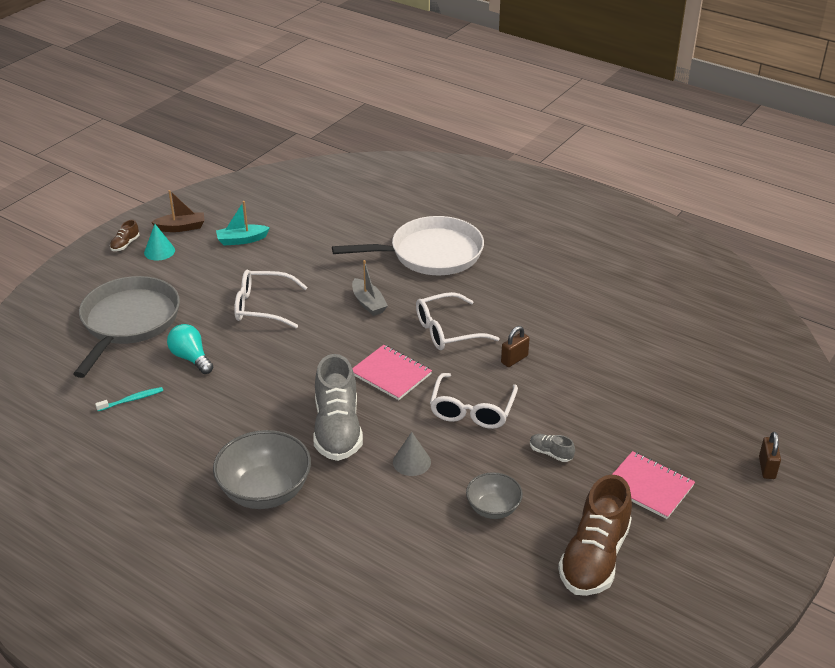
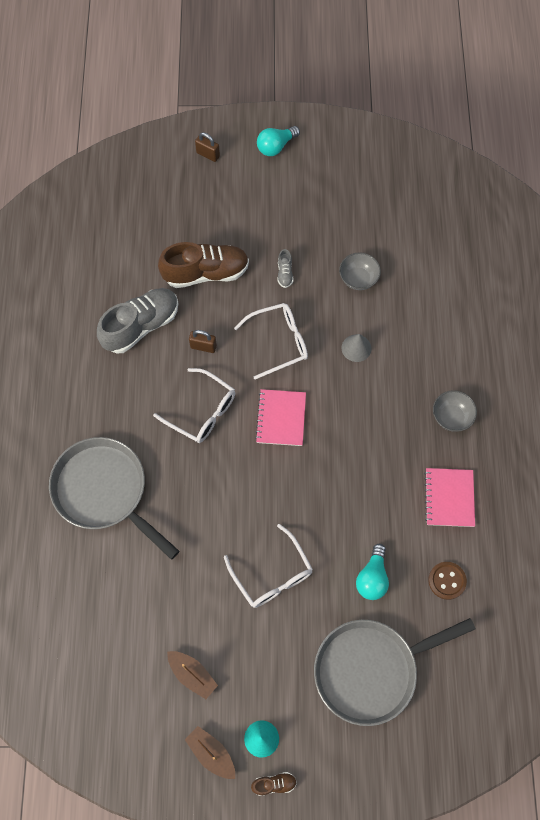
camera: 125 degrees left, 30 degrees up
turquoise toothbrush [95,387,163,411] -> brown button [428,562,467,600]
grey bowl [213,430,311,509] -> grey bowl [433,390,477,432], size x0.58
turquoise boat [216,201,270,246] -> brown boat [167,651,218,699]
grey shoe [313,354,363,461] -> grey shoe moved to [97,288,179,354]
white pan [332,216,484,275] -> grey pan [49,437,179,560]
grey boat [352,260,388,316] -> none
brown shoe [558,475,632,596] -> brown shoe moved to [158,242,249,288]
pink notebook [612,451,695,519] -> pink notebook moved to [424,468,475,527]
brown padlock [759,432,781,479] -> brown padlock turned 60 degrees clockwise [195,132,220,162]
none -> turquoise light bulb [257,126,300,156]

